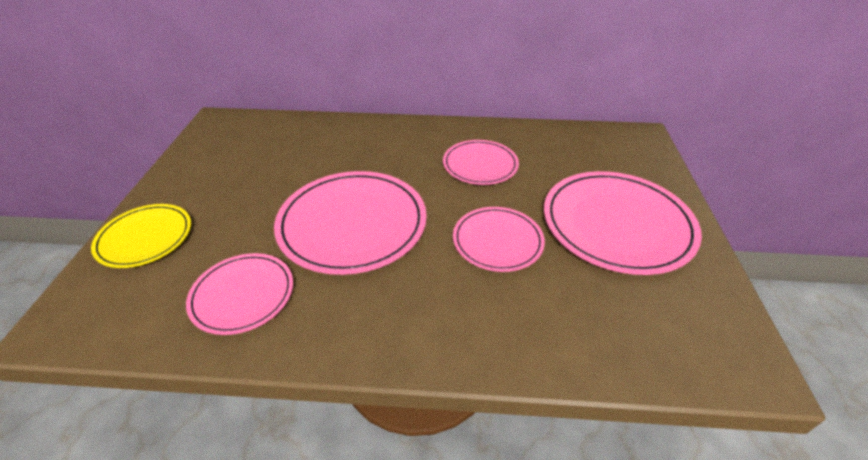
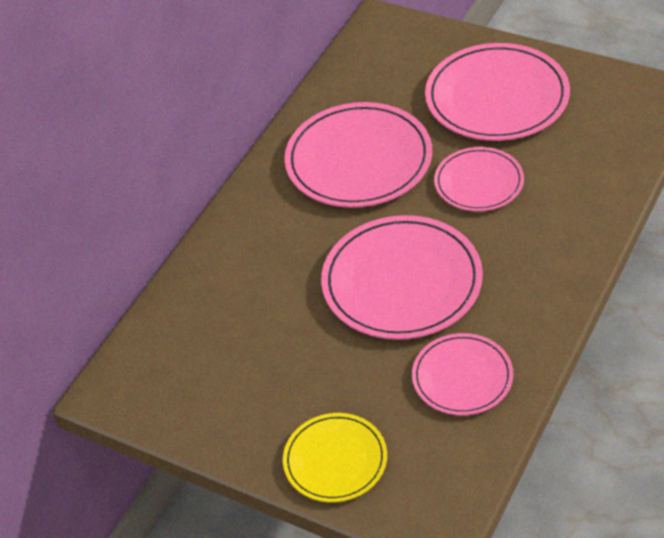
camera: 60 degrees left, 5 degrees up
pink plate [443,140,519,185] -> pink plate [284,102,432,208], size x1.70

